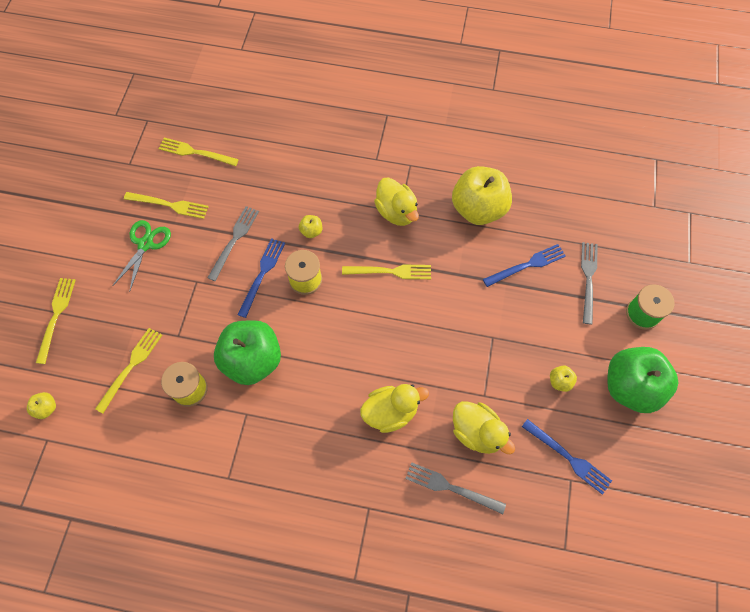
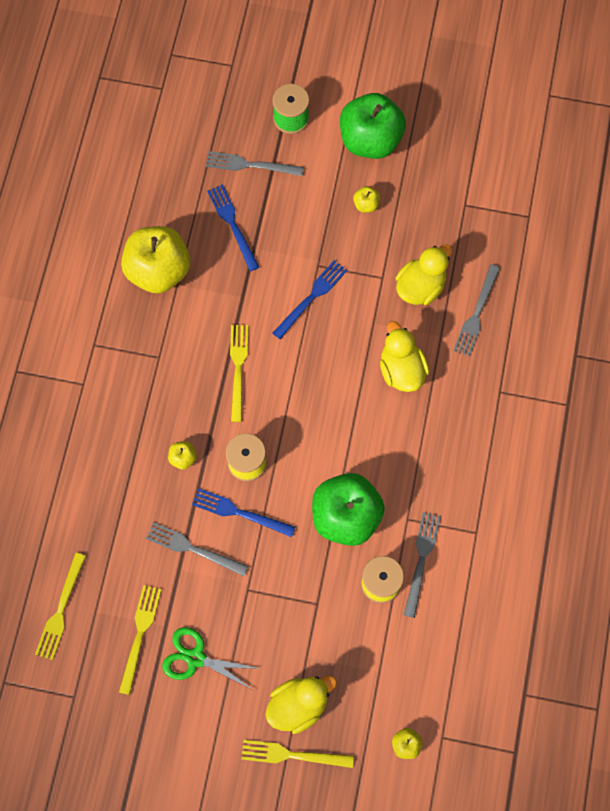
camera: 90 degrees left, 5 degrees up
yellow fork [95,328,162,413] -> none
yellow duck [374,177,419,226] -> yellow duck moved to [266,675,337,734]
blue fork [522,419,612,495] -> blue fork moved to [273,260,347,340]
none -> grey fork [404,512,441,618]

